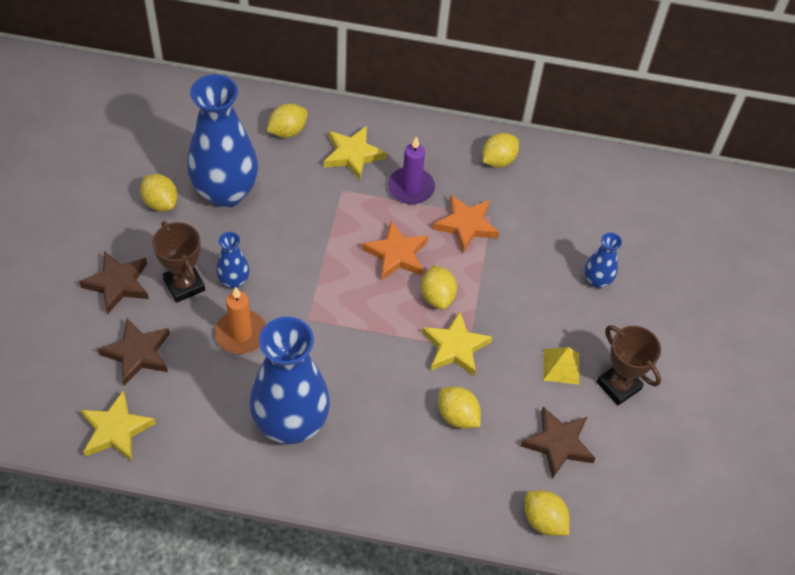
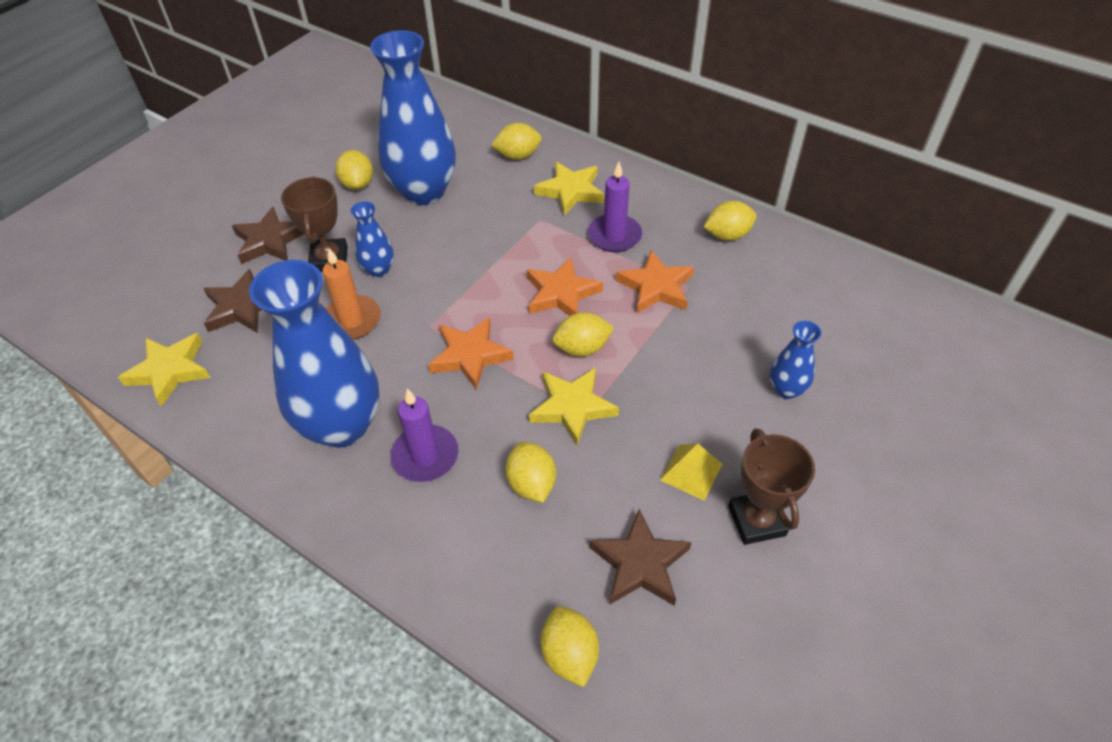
camera: 30 degrees right, 5 degrees down
yellow lemon [421,265,457,309] -> yellow lemon turned 60 degrees clockwise [552,312,614,357]
none -> purple candle [391,388,459,482]
none -> orange star [428,317,514,390]

